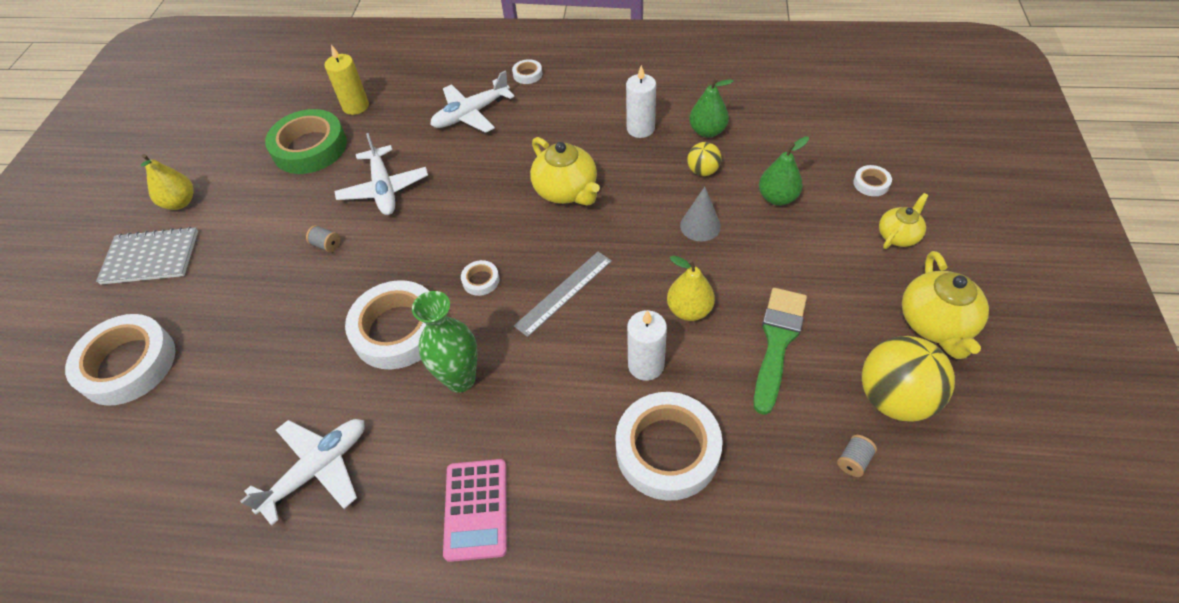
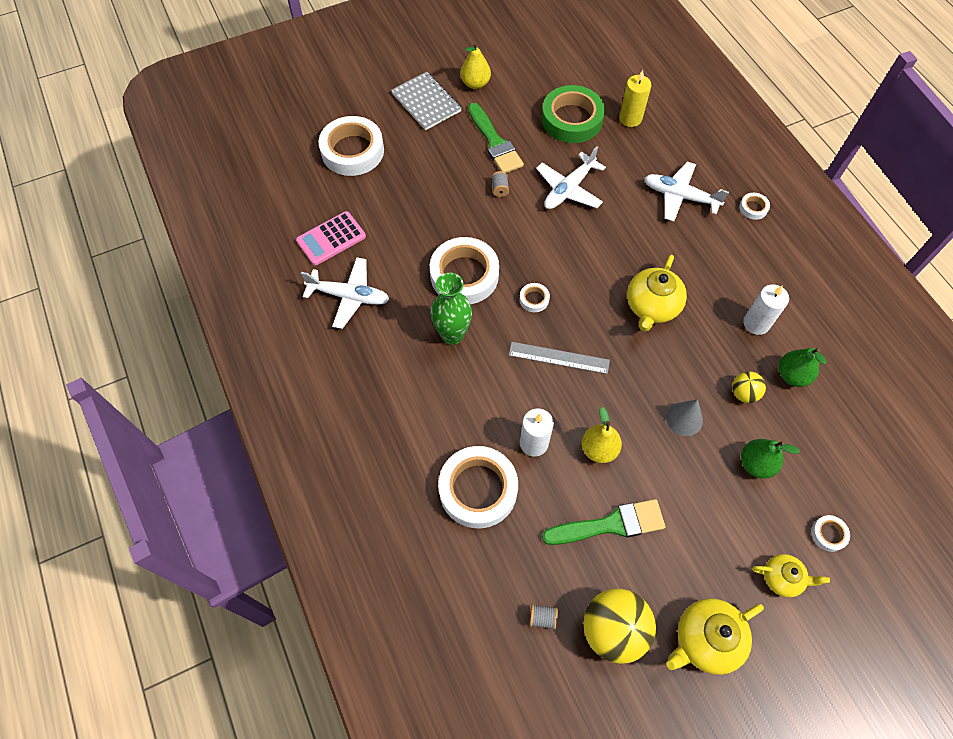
camera: 55 degrees right, 10 degrees up
pink calculator [443,459,507,562] -> pink calculator moved to [296,211,366,265]
none -> green brush [468,103,524,173]

